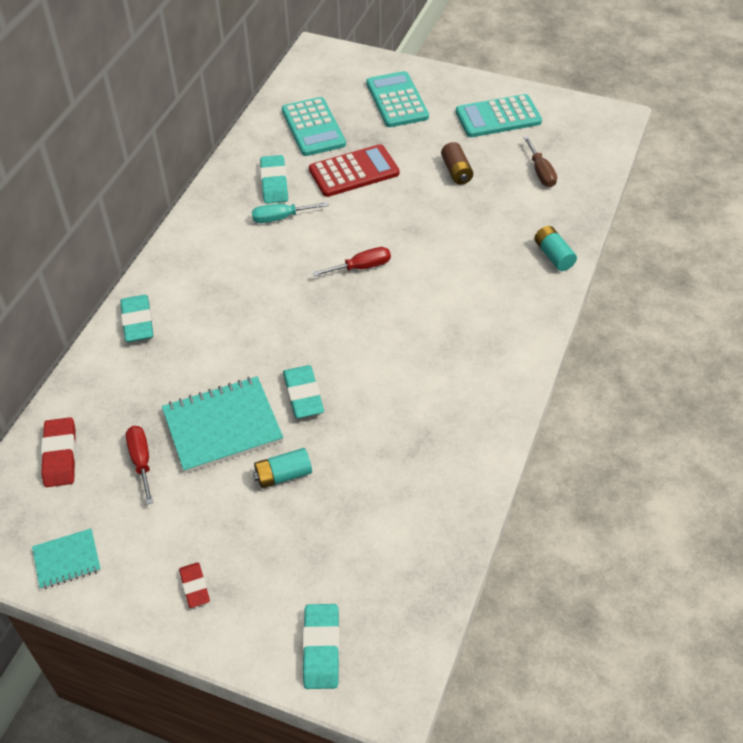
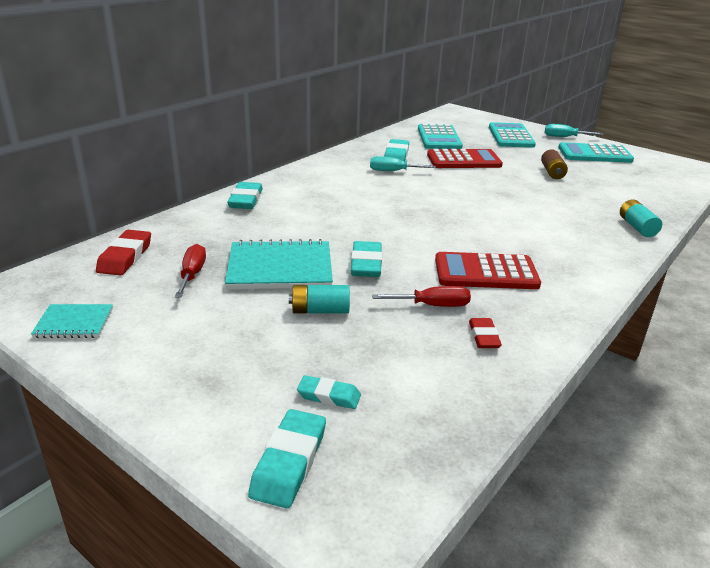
camera: 15 degrees right, 20 degrees down
red eraser [179,562,210,608] -> red eraser moved to [469,318,502,348]
red screwdriver [313,247,391,276] -> red screwdriver moved to [372,286,471,307]
brown screwdriver [523,136,557,187] -> none
none -> turquoise eraser [297,375,361,409]
none -> red calculator [435,252,541,289]
none -> turquoise screwdriver [545,124,603,137]

